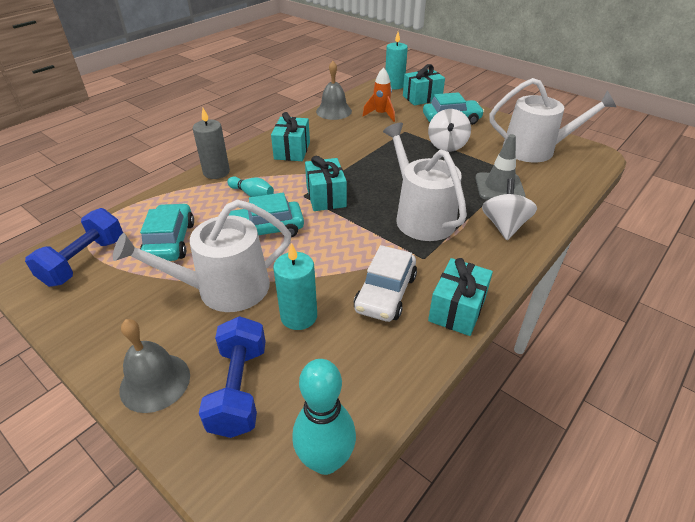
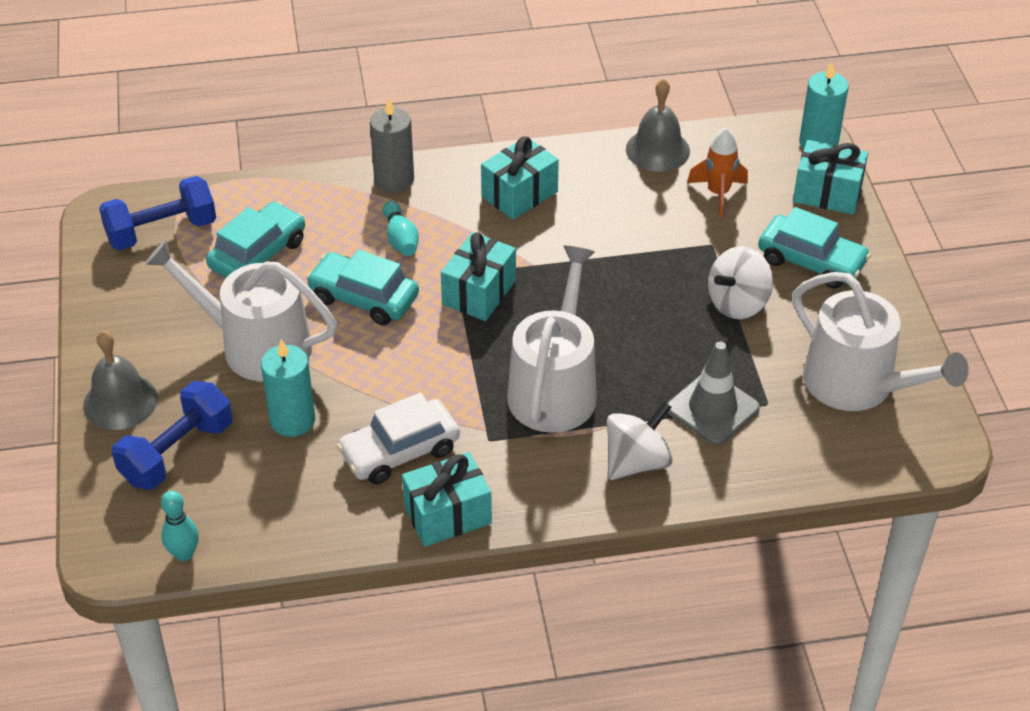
camera: 40 degrees right, 5 degrees up
turquoise bowling pin [292,359,356,475] -> turquoise bowling pin [161,491,199,561], size x0.60

